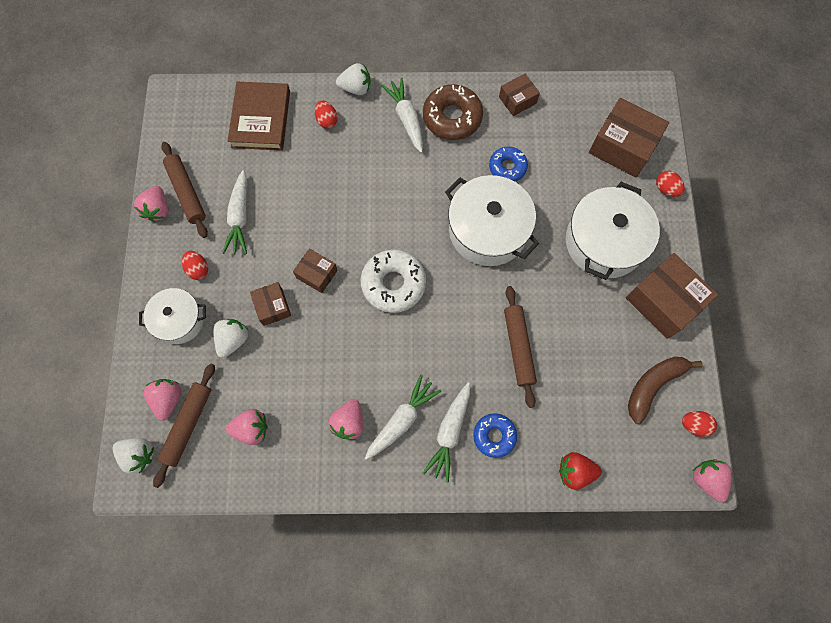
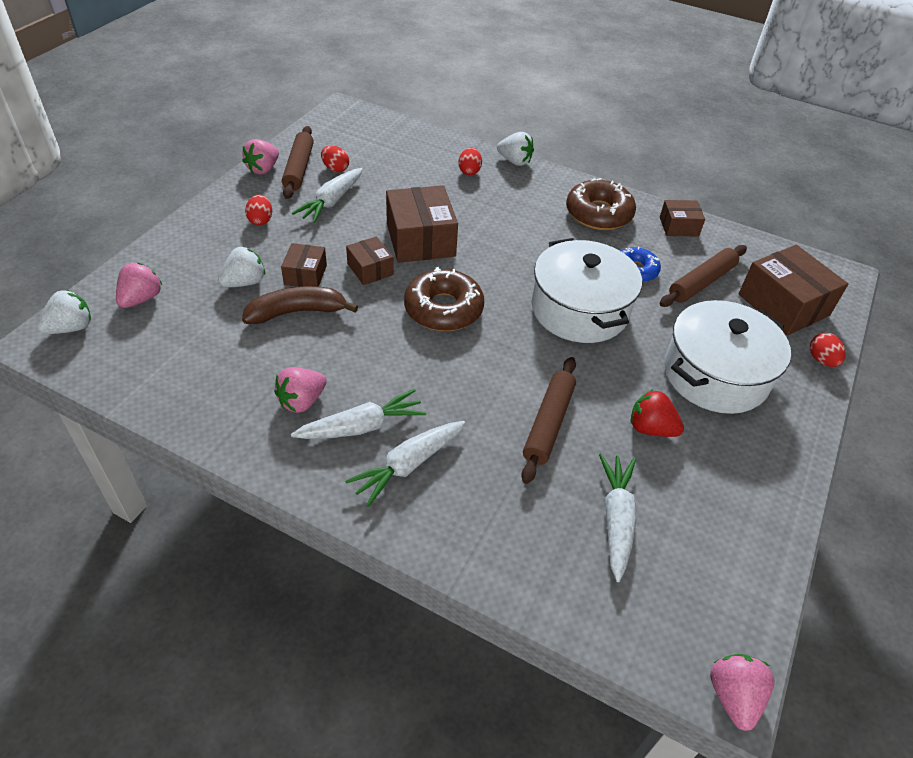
camera: 25 degrees right, 25 degrees down
white strawberry [113,438,154,474] -> white strawberry turned 90 degrees counterclockwise [37,290,91,334]
white pot [139,288,206,344] -> none
brown rolling pin [153,363,215,488] -> brown rolling pin moved to [659,245,747,307]
pink strawberry [226,409,268,445] -> none
brown book [228,82,290,150] -> none
white donut [361,250,426,313] -> brown donut [404,267,484,331]
white carrot [381,78,423,153] -> white carrot moved to [599,454,636,582]
blue donut [473,413,517,458] -> none
red strawberry [559,452,602,490] -> red strawberry moved to [631,389,684,437]
brown box [626,253,718,339] -> brown box moved to [386,185,458,263]
brown banana [628,357,703,424] -> brown banana moved to [242,286,358,324]
red egg [682,411,717,437] -> red egg moved to [321,146,349,172]

